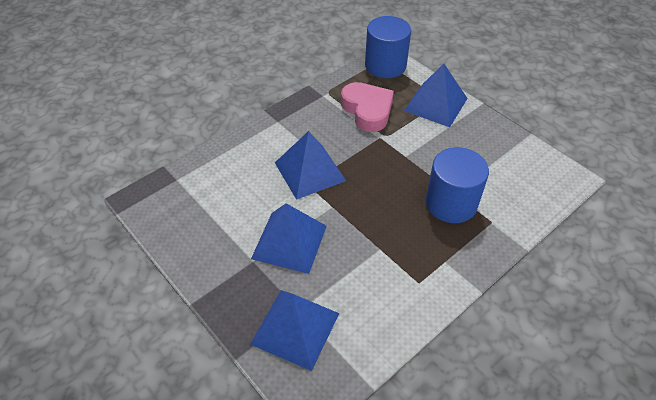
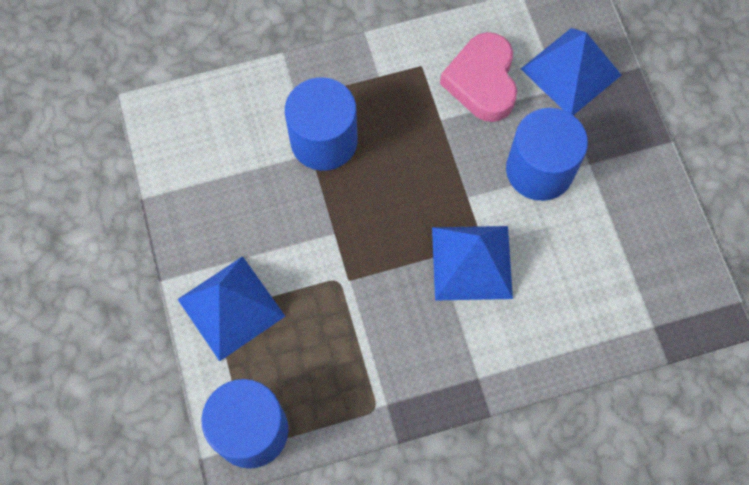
camera: 155 degrees left, 20 degrees up
blue pyramid [251,203,327,274] -> blue cylinder [506,108,588,201]
pink heart [341,82,394,132] -> pink heart moved to [440,32,517,122]

